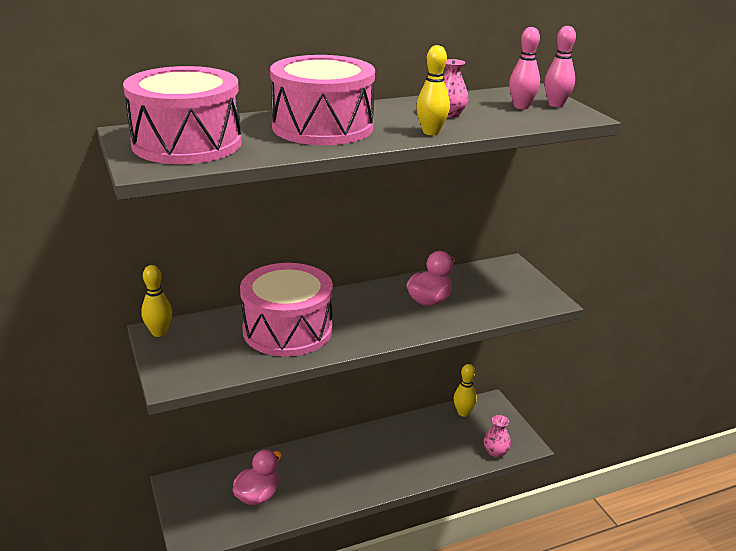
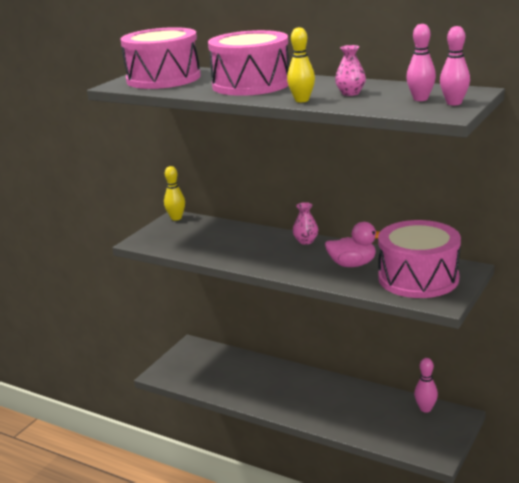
camera: 55 degrees right, 5 degrees down
pink duck [232,450,282,505] -> none
pink drum [240,263,333,357] -> pink drum moved to [378,220,461,298]
yellow bowling pin [454,364,477,417] -> pink bowling pin [414,358,438,413]
pink vase [484,415,511,458] -> pink vase moved to [293,202,318,245]

